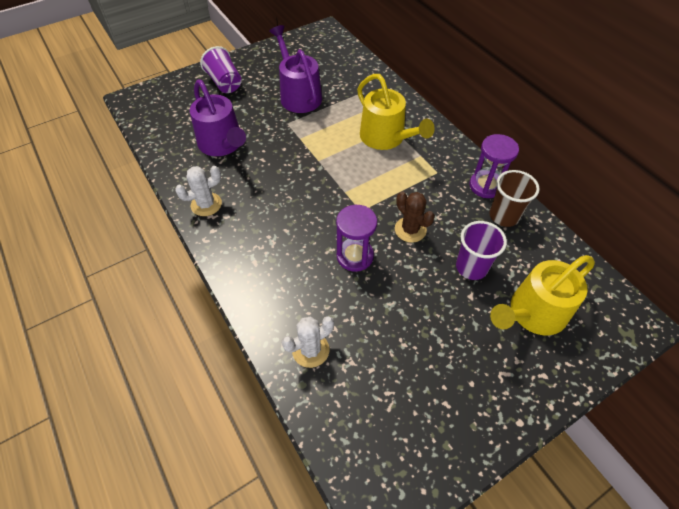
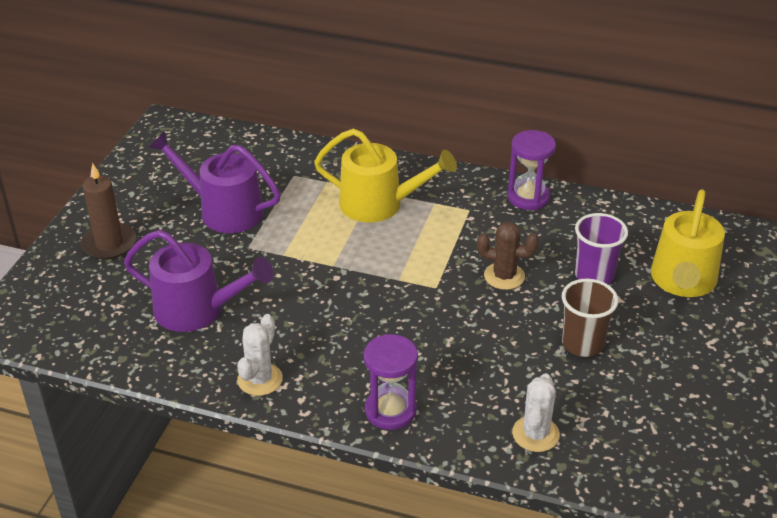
camera: 40 degrees left, 15 degrees down
purple cup [200,46,242,93] -> brown candle [81,163,136,260]
purple hourglass [336,205,377,272] -> purple hourglass moved to [364,334,418,430]
brown cup [490,170,540,227] -> brown cup moved to [562,279,618,357]

